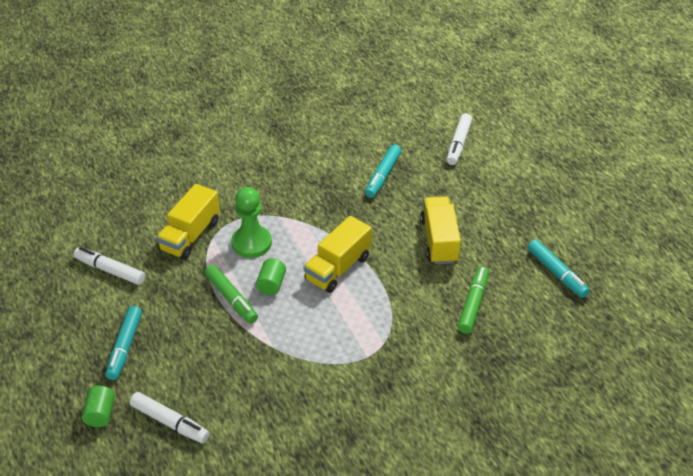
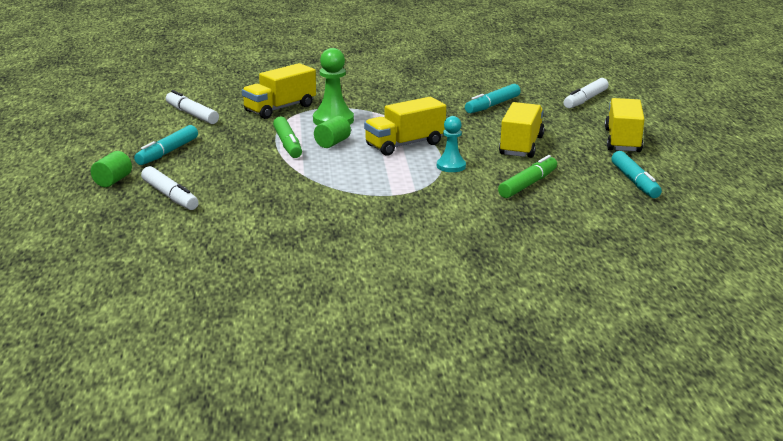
camera: 20 degrees right, 20 degrees down
none -> turquoise pawn [437,116,466,172]
none -> yellow truck [605,98,645,152]

